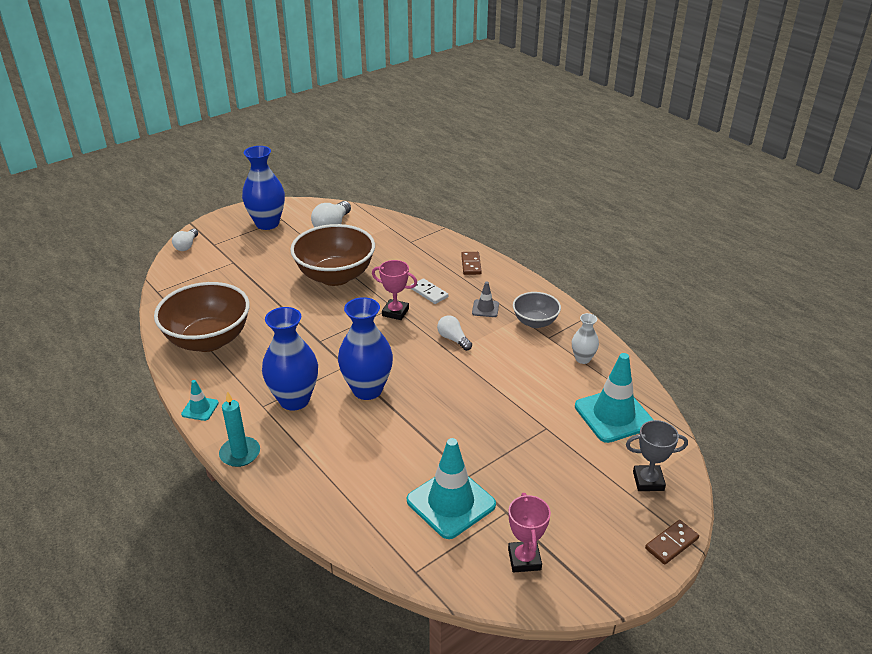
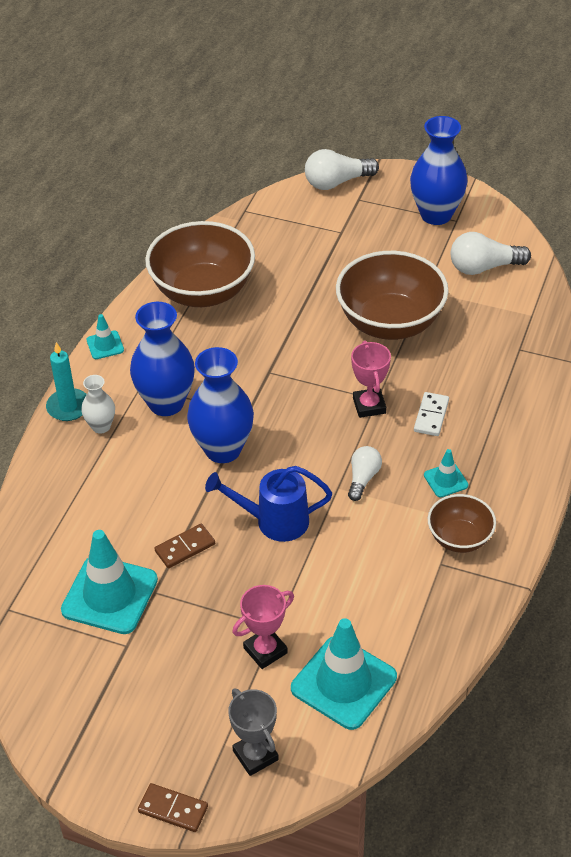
camera: 60 degrees right, 10 degrees up
white light bulb [172,229,198,251] -> white light bulb [305,149,379,190], size x1.58
brown domino [461,252,482,275] -> brown domino moved to [154,524,215,568]
grey traffic cone [472,282,499,317] -> turquoise traffic cone [424,449,468,498]
pink trophy [508,493,551,572] -> pink trophy moved to [233,585,294,669]
grey bowl [513,292,561,328] -> brown bowl [428,494,496,553]
white vase [572,313,599,364] -> white vase moved to [81,375,115,434]
none -> blue watering can [205,466,332,542]

